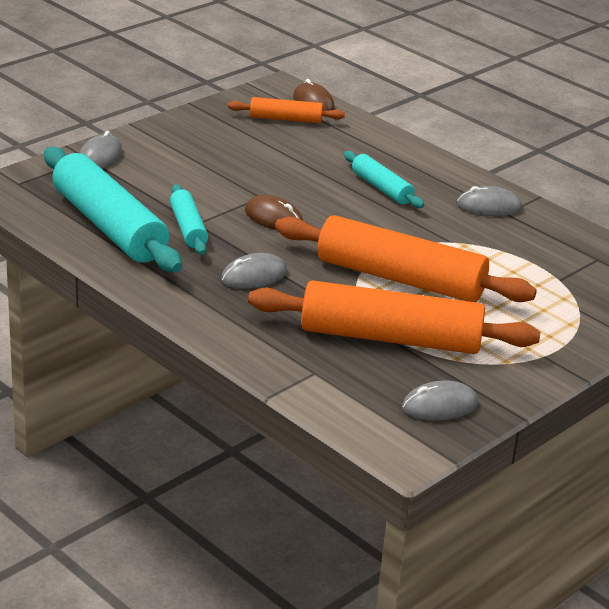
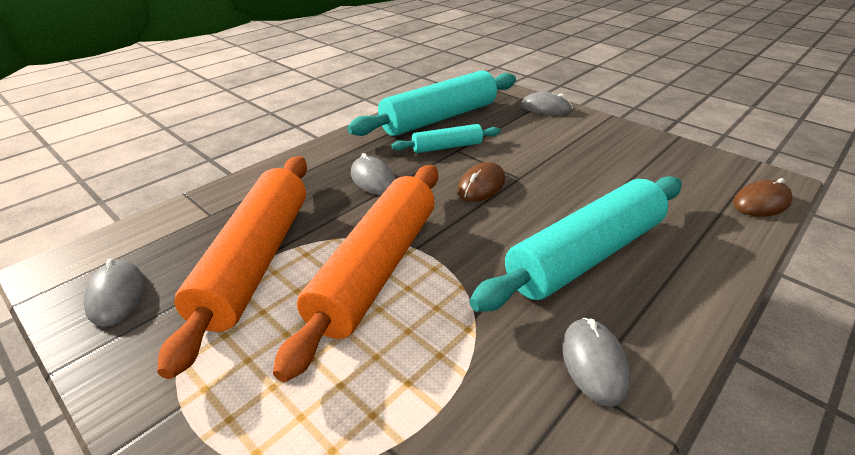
camera: 90 degrees right, 5 degrees up
orange rolling pin [228,97,345,123] -> none
turquoise rolling pin [344,151,424,208] -> turquoise rolling pin [469,176,682,312], size x1.98

